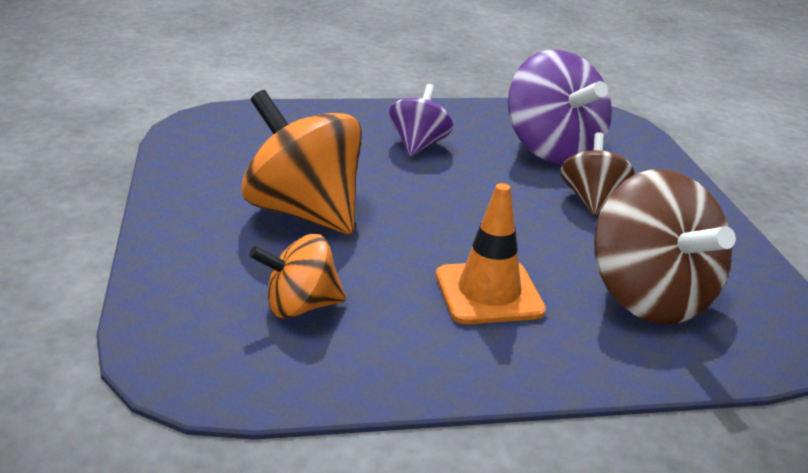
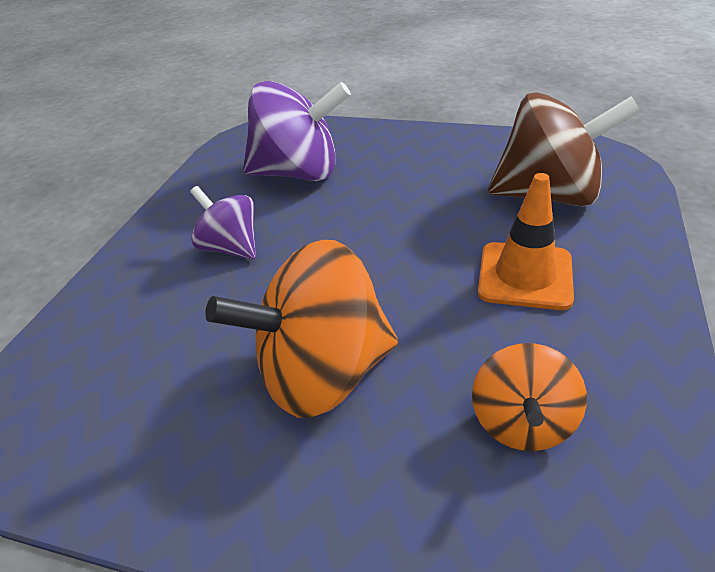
camera: 60 degrees left, 10 degrees up
brown spinning top [560,132,635,215] -> none

